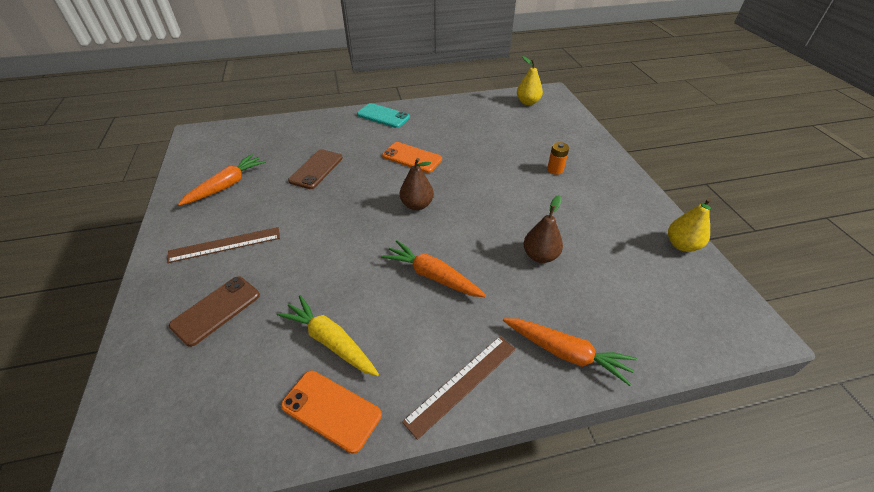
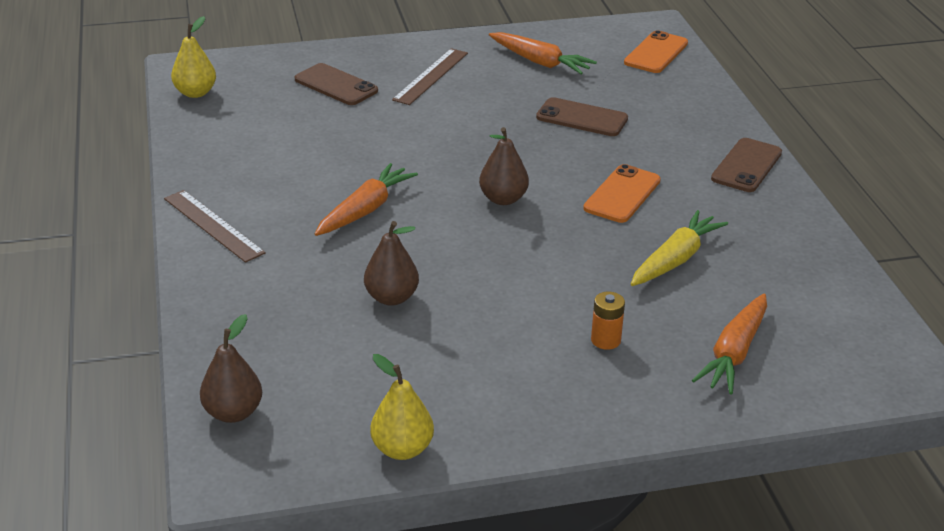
camera: 90 degrees right, 10 degrees down
brown ruler [167,227,280,263] -> brown ruler turned 45 degrees clockwise [392,48,468,105]
yellow carrot [277,295,379,376] -> yellow carrot moved to [631,210,728,286]
orange phone [281,370,382,454] -> orange phone moved to [624,30,688,73]
turquoise phone [357,103,410,128] -> brown phone [711,138,782,192]
orange carrot [503,318,637,386] -> orange carrot moved to [692,293,767,395]
yellow pear [517,56,543,105] -> yellow pear moved to [171,16,216,98]
none -> brown pear [200,314,262,423]

